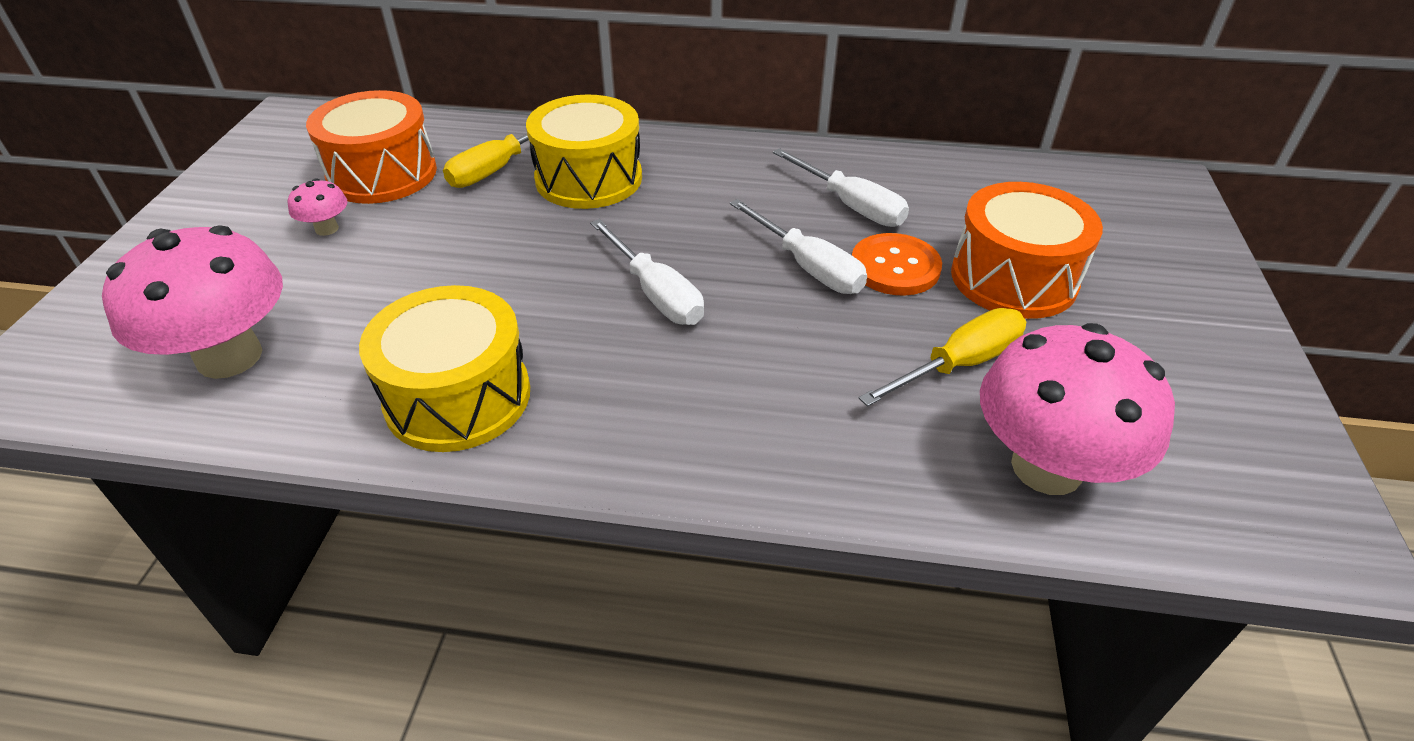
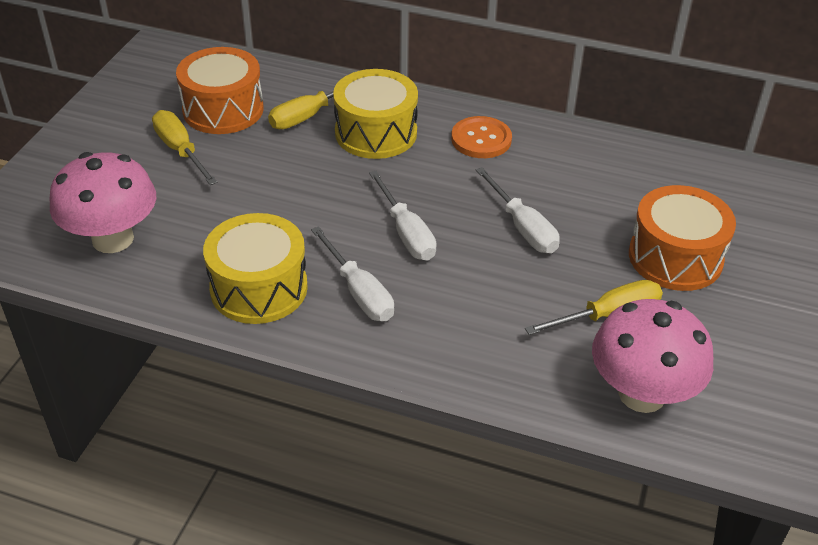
camera: 10 degrees right, 0 degrees up
pink mushroom [288,179,348,236] -> yellow screwdriver [152,110,218,185]
white screwdriver [773,148,909,227] -> white screwdriver moved to [311,226,394,321]
orange button [852,233,942,296] -> orange button moved to [451,116,512,158]

